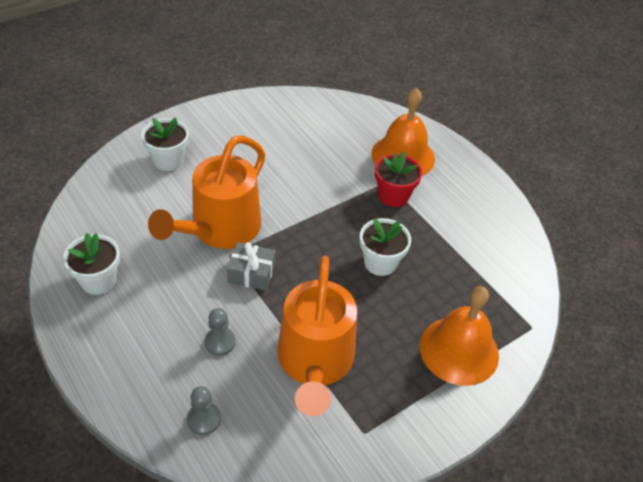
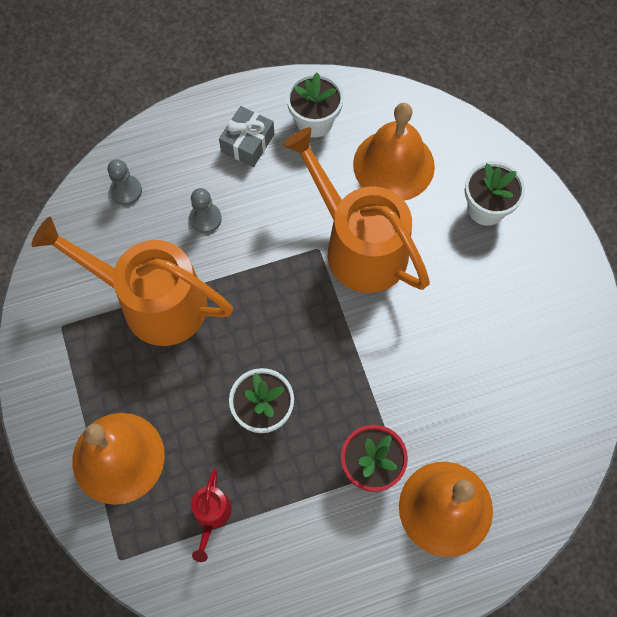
camera: 110 degrees right, 20 degrees up
grey gift [227,242,276,291] -> grey gift moved to [219,106,274,167]
none -> red watering can [191,469,232,562]
none -> orange bell [353,103,435,201]

